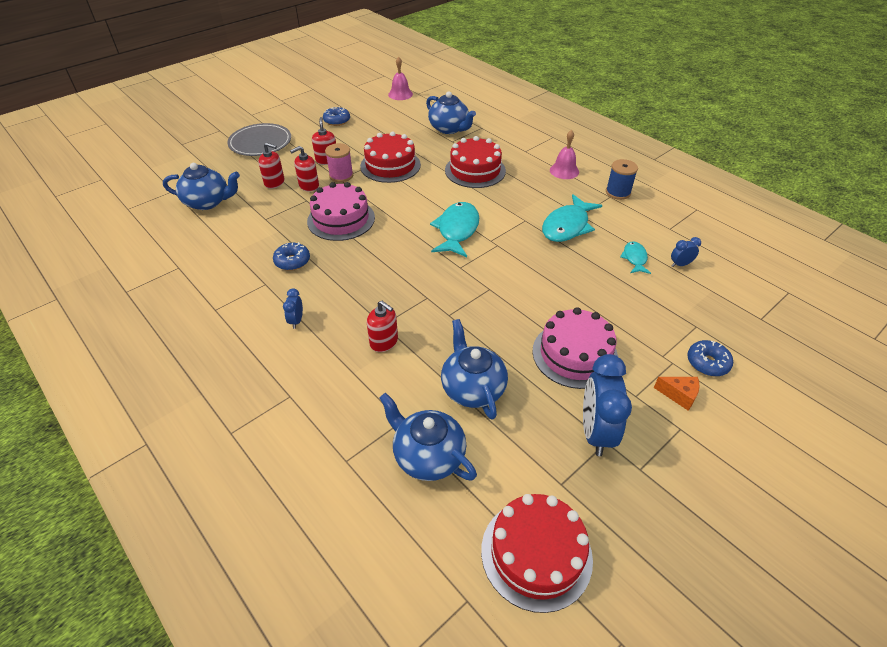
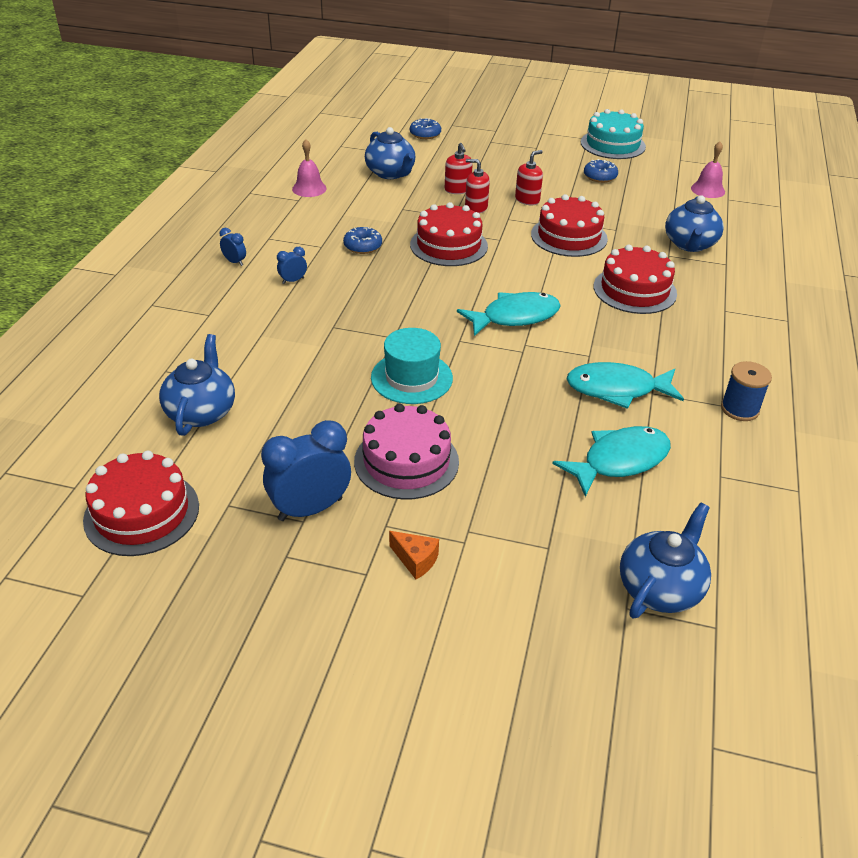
camera: 55 degrees right, 5 degrees down
grey plate [227,123,291,156] -> none
pink cake [307,182,375,241] -> red cake [410,202,488,266]
pink spool [325,143,353,182] -> none
red soap dispenser [367,301,398,352] -> none
blue teapot [441,319,508,420] -> blue teapot moved to [620,503,711,618]
pink bell [550,130,579,179] -> pink bell moved to [292,139,327,197]
turquoise fish [620,241,651,274] -> turquoise fish [552,426,671,497], size x1.84
orange cheese [654,377,700,411] -> orange cheese turned 45 degrees counterclockwise [389,531,439,579]
blue clock [671,237,701,267] -> blue clock moved to [219,228,246,266]
blue donut [687,340,733,376] -> blue donut moved to [410,118,441,139]
none -> turquoise hat [371,328,453,404]
none -> turquoise cake [581,109,646,159]

